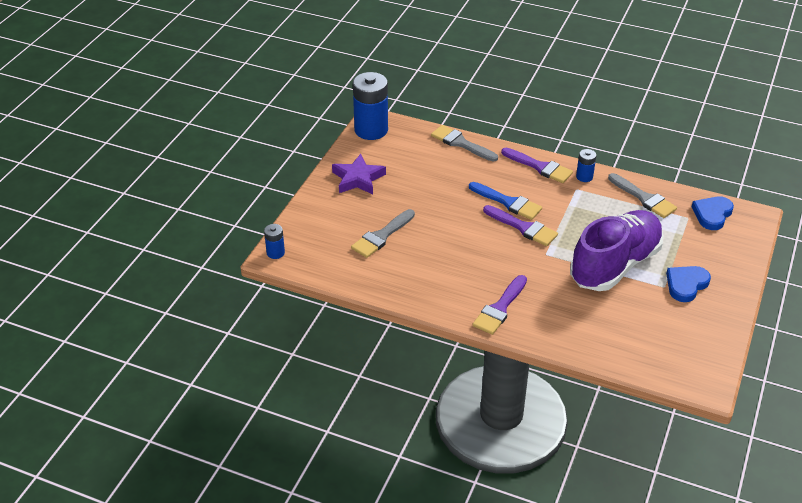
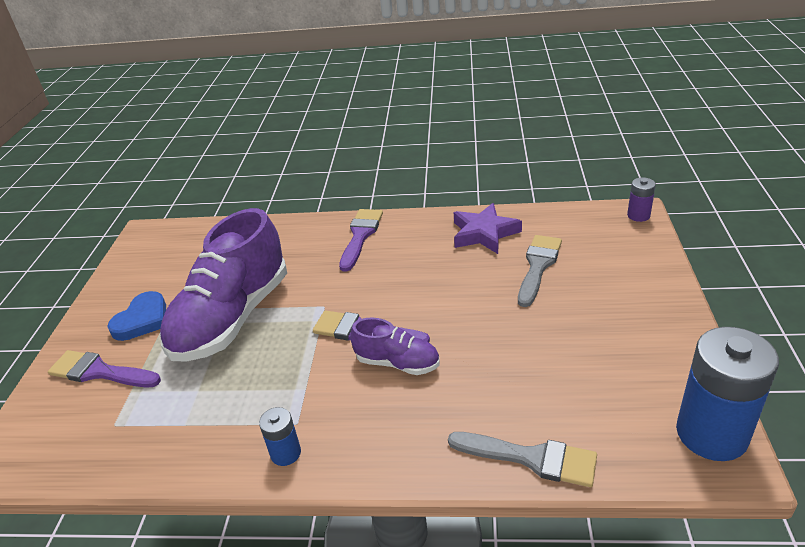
camera: 165 degrees right, 5 degrees down
blue battery [264,224,285,259] -> purple battery [627,177,656,222]
purple star [332,154,386,194] -> purple star moved to [454,203,522,254]
blue brush [469,182,542,220] -> purple shoe [350,318,440,375]
purple brush [501,148,573,183] -> purple brush moved to [48,350,161,387]
grey brush [608,173,677,218] -> none
blue heart [692,196,734,230] -> none

